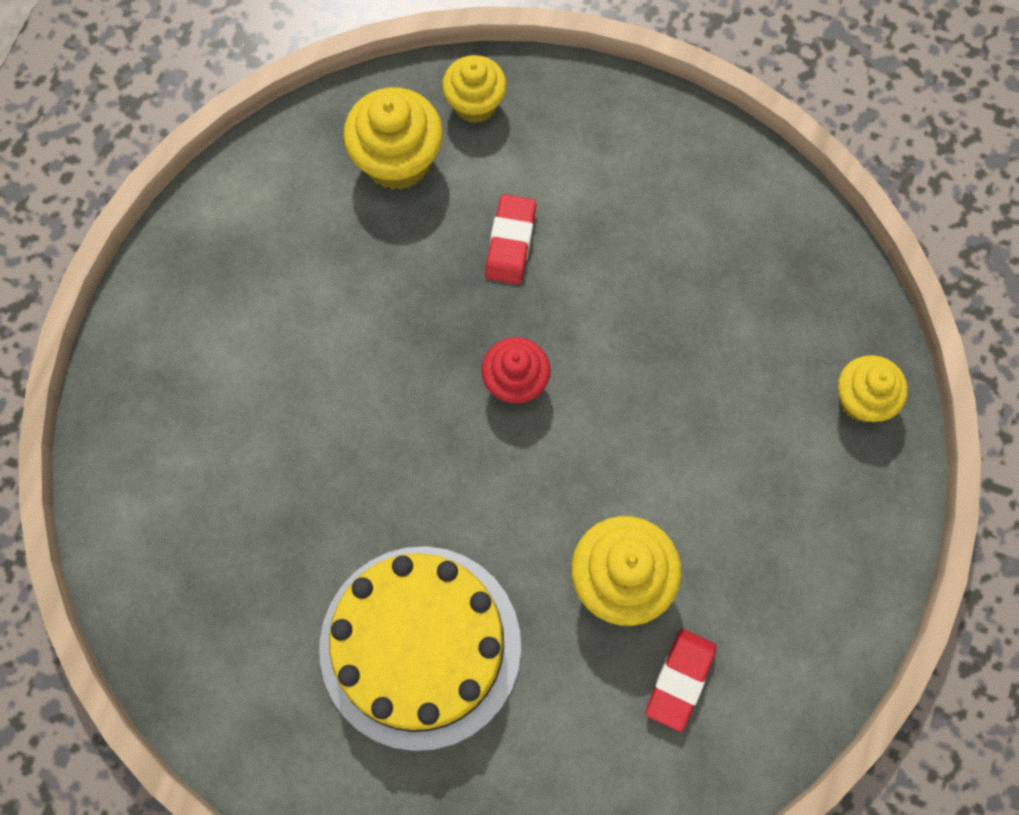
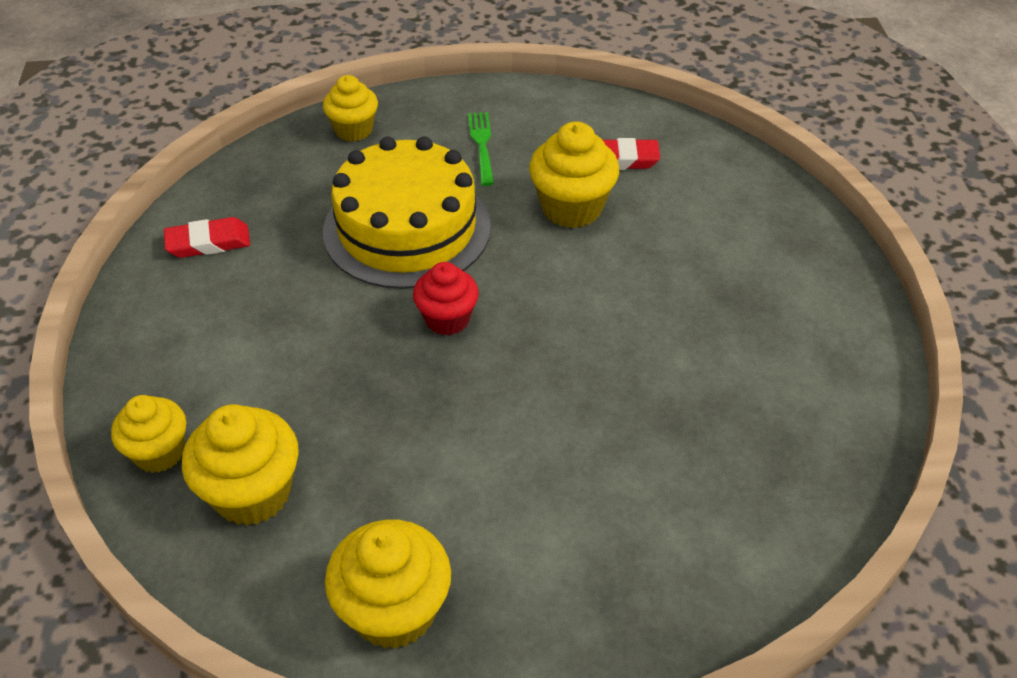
camera: 115 degrees left, 25 degrees down
yellow cake [319,546,521,751] -> yellow cake moved to [323,136,491,289]
red eraser [485,194,536,285] -> red eraser moved to [164,217,250,258]
none -> yellow cupcake [325,519,451,649]
none -> green fork [468,112,494,186]

